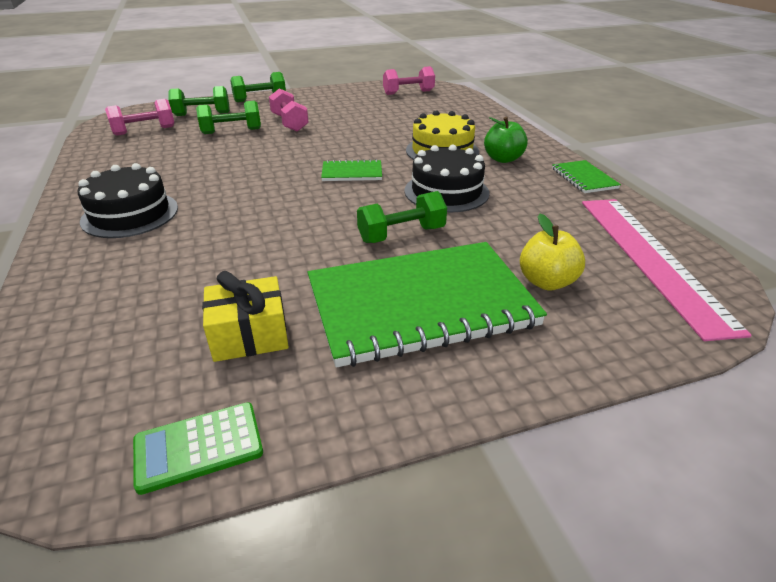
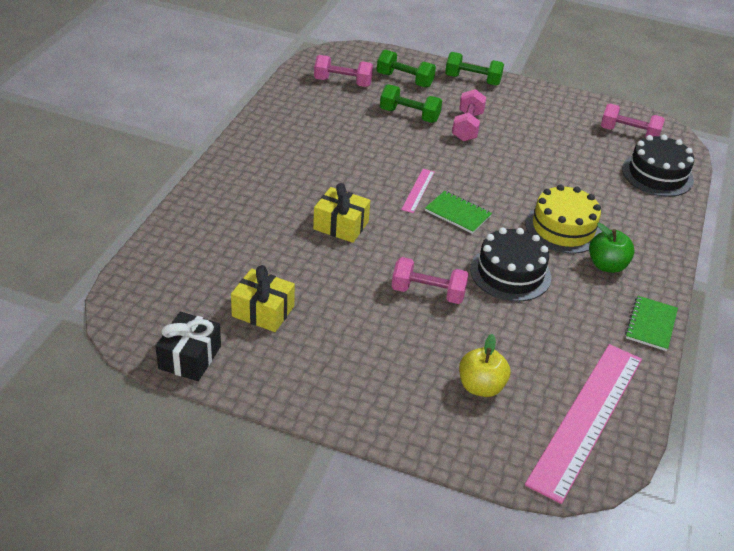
camera: 35 degrees right, 5 degrees up
black cake [78,163,178,238] -> black cake moved to [622,135,694,197]
green calculator [133,402,263,495] -> black gift [155,312,221,381]
green notebook [308,242,547,367] -> none
green dumbbell [357,191,447,243] -> pink dumbbell [392,257,469,304]
none -> yellow gift [313,183,370,243]
none -> pink ruler [401,169,435,213]

